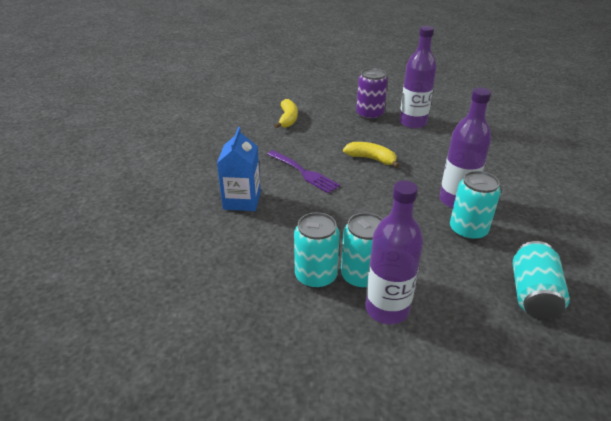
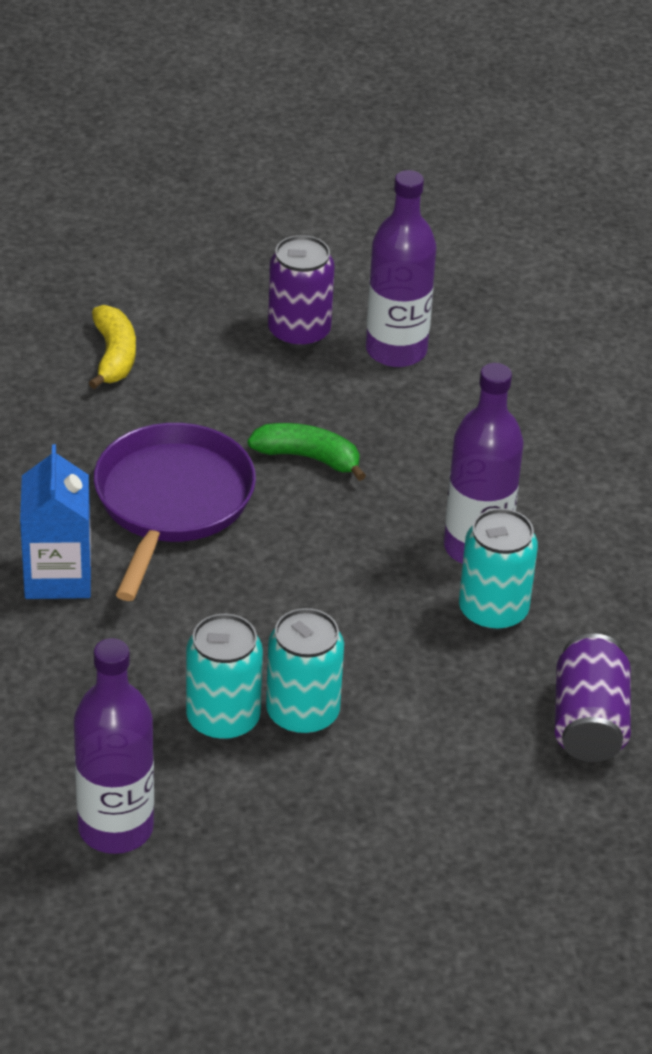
camera: 10 degrees left, 5 degrees up
purple fork [267,150,340,193] -> purple pan [94,423,256,601]
yellow banana [343,142,400,168] -> green banana [248,423,366,481]
purple bottle [365,180,423,324] -> purple bottle moved to [74,638,154,854]
turquoise can [513,241,570,319] -> purple can [555,633,631,762]

